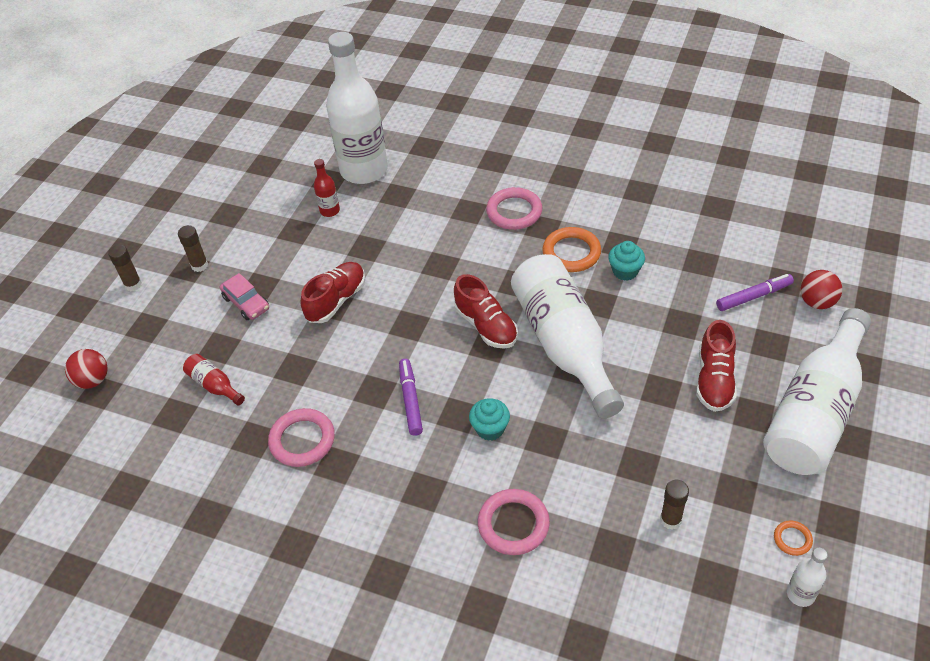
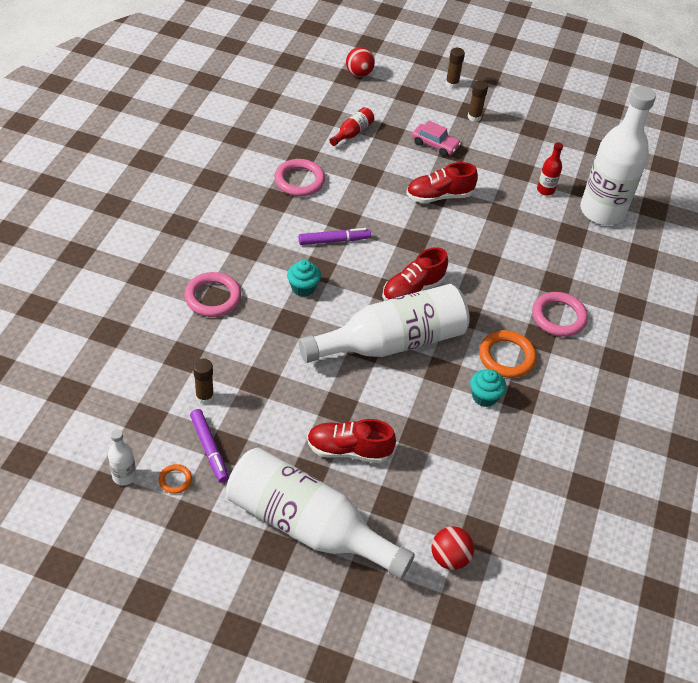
camera: 80 degrees right, 0 degrees up
pink car [220,273,269,320] -> pink car turned 105 degrees counterclockwise [412,120,461,157]
red shoe [300,262,365,323] -> red shoe turned 135 degrees clockwise [406,162,478,203]
purple marker [716,274,794,311] -> purple marker moved to [190,409,229,483]

